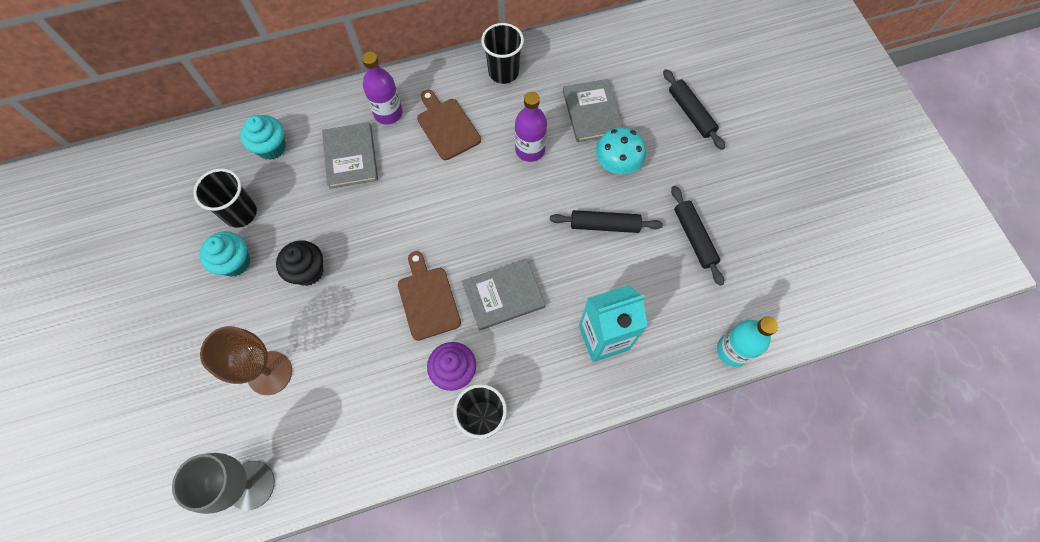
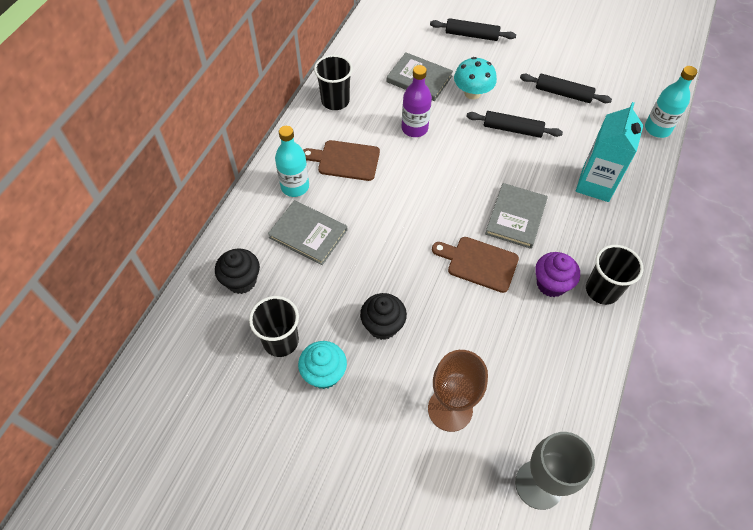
camera: 50 degrees left, 10 degrees down
turquoise cupcake [240,115,286,160] -> black cupcake [215,248,260,294]
purple bottle [362,52,403,125] -> turquoise bottle [275,126,309,197]
black rolling pin [550,210,663,233] -> black rolling pin turned 60 degrees clockwise [466,111,563,138]

